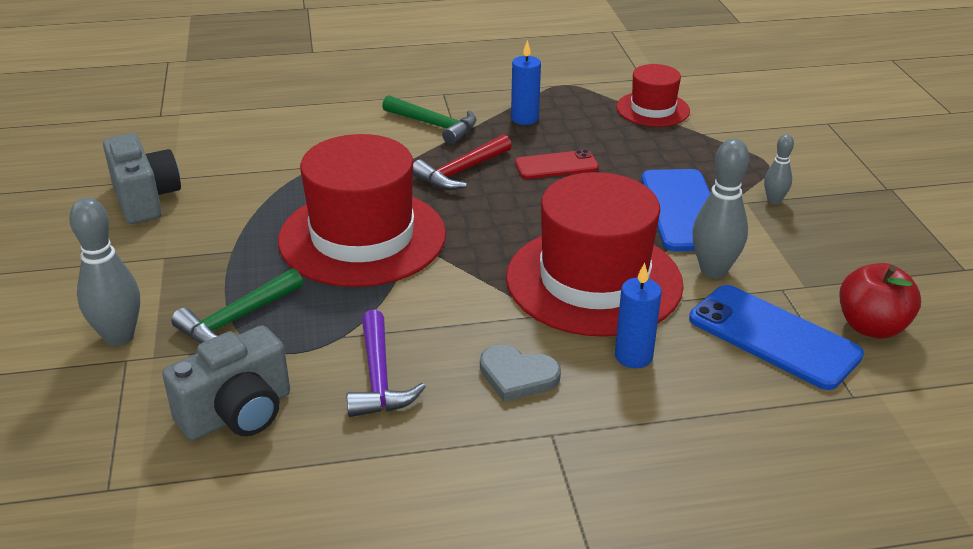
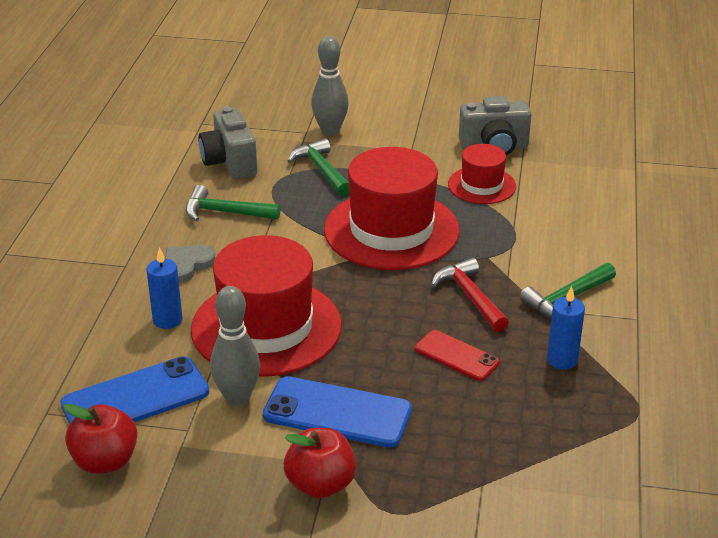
camera: 110 degrees right, 0 degrees up
purple hammer [346,310,426,417] -> green hammer [186,185,280,221]
red phone [515,149,599,179] -> red phone turned 60 degrees counterclockwise [415,330,500,381]
red hat [617,64,690,127] -> red hat moved to [448,144,516,204]
grey bowling pin [764,134,794,204] -> red apple [284,428,356,499]

